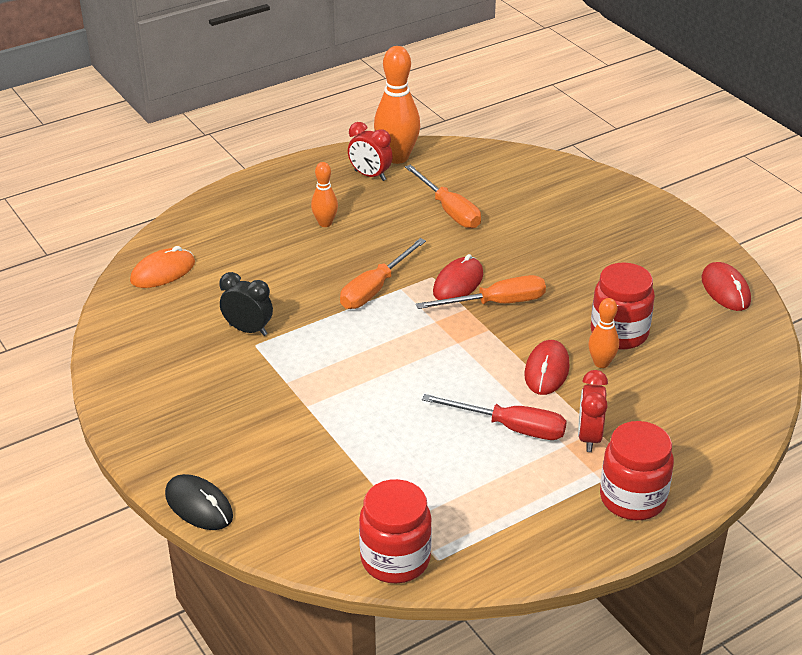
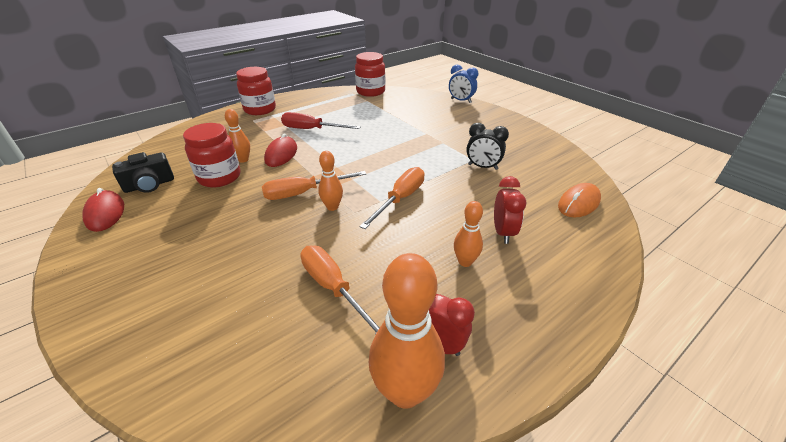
camera: 175 degrees right, 0 degrees up
black mouse [165,474,233,530] -> blue clock [449,65,478,103]
red mouse [433,254,483,300] -> orange bowling pin [318,151,343,211]
red clock [578,370,608,452] -> red clock moved to [494,176,526,244]
none -> black camera [112,152,174,193]

